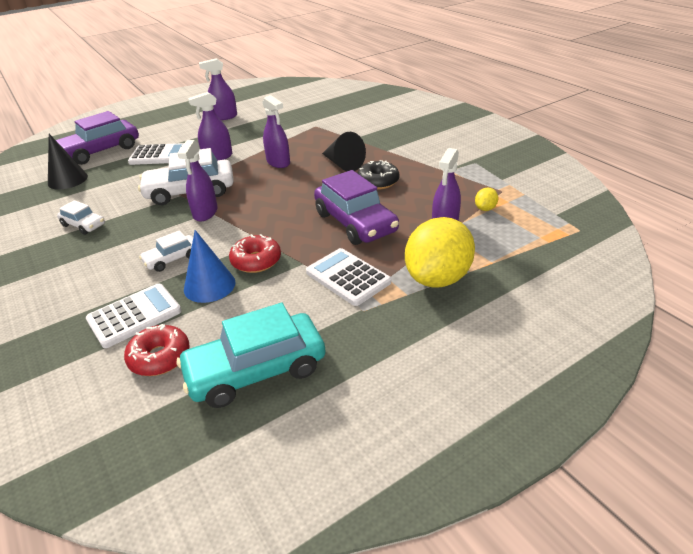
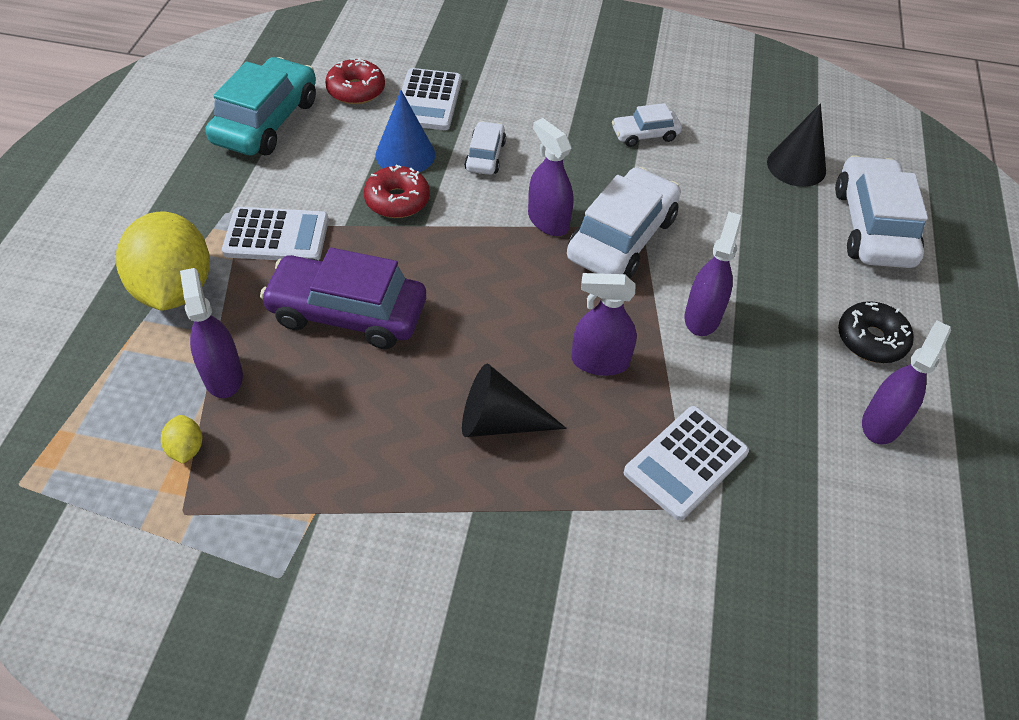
camera: 130 degrees right, 15 degrees up
purple car [56,111,139,165] -> white car [835,155,928,268]
white calculator [128,143,184,165] -> white calculator moved to [624,406,749,520]
black donut [358,160,399,190] -> black donut moved to [838,301,914,363]

